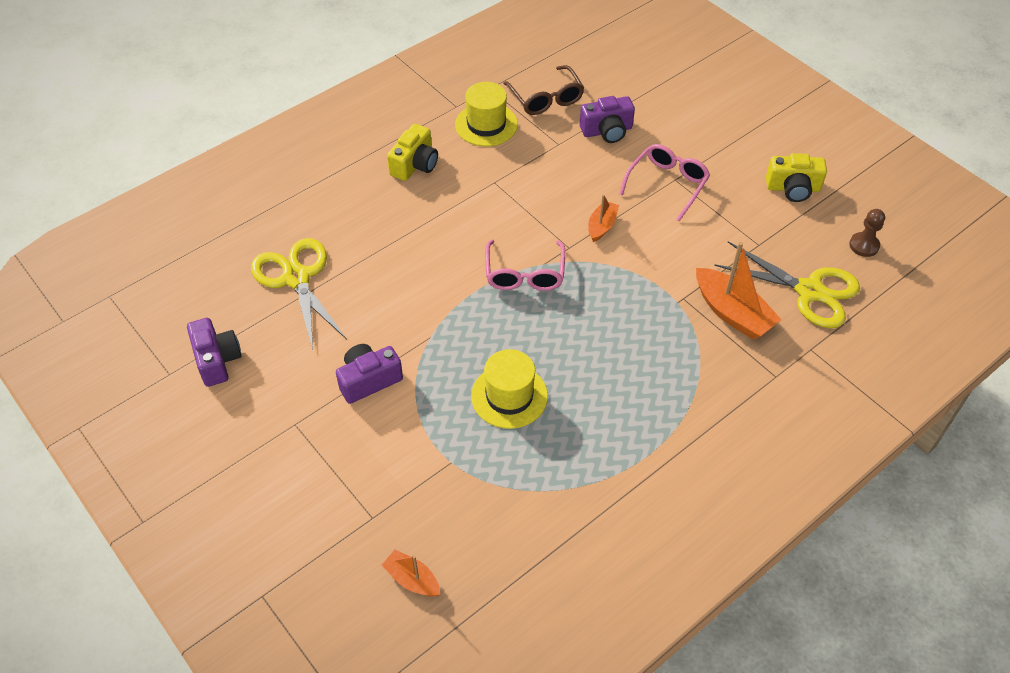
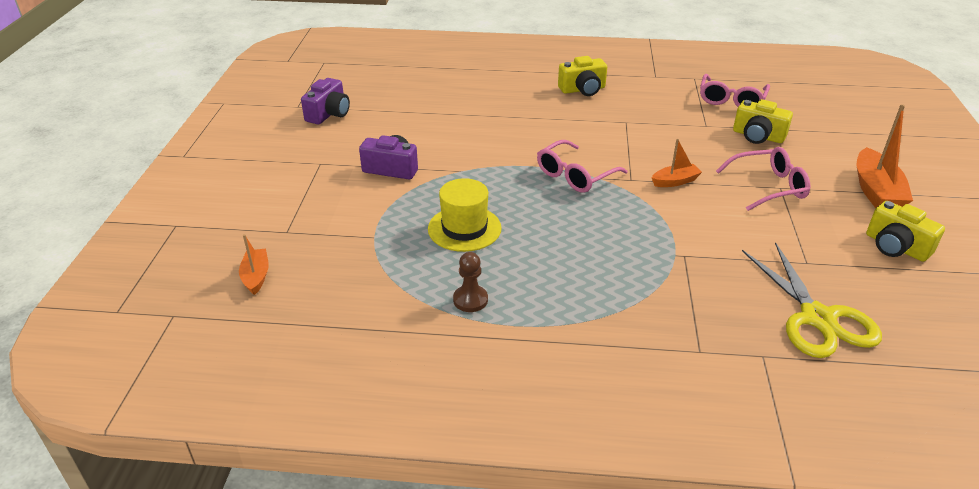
camera: 45 degrees right, 15 degrees down
yellow scissors [251,238,347,349] -> none
yellow hat [455,82,518,146] -> none
brown glasses [503,65,584,115] -> pink glasses [700,74,770,107]
purple camera [580,96,635,143] -> yellow camera [733,99,793,144]
orange boat [696,242,782,339] -> orange boat moved to [857,104,913,208]
brown pawn [849,209,885,257] -> brown pawn moved to [453,252,488,312]

